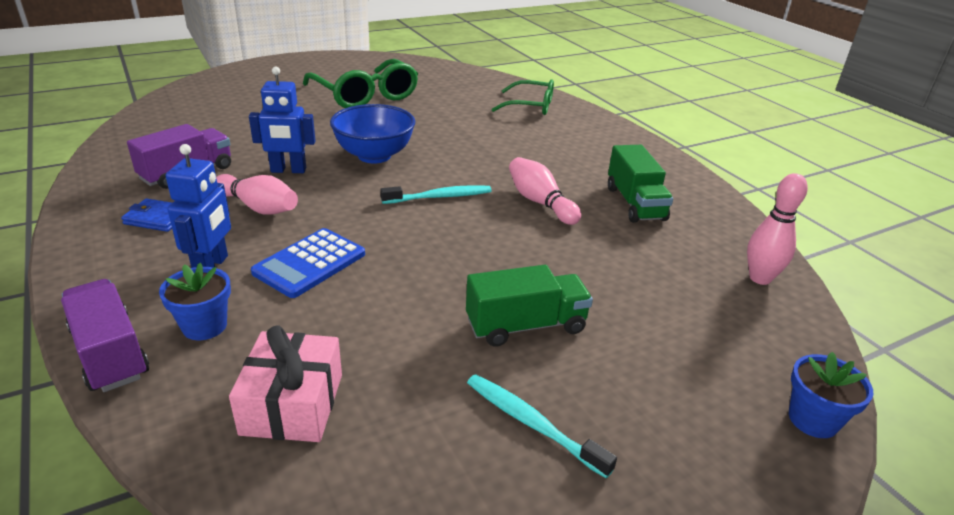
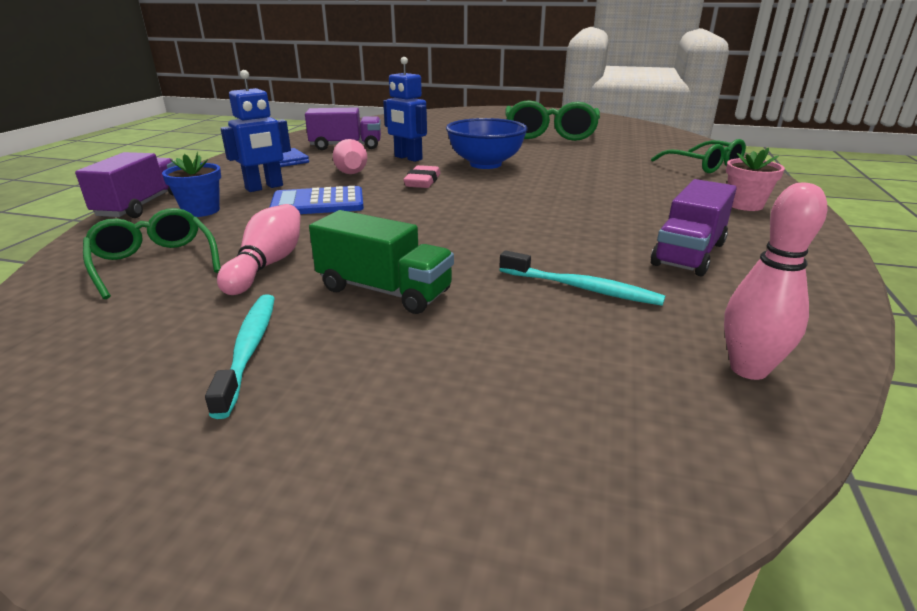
camera: 45 degrees right, 5 degrees down
pink gift [229,325,342,442] -> green glasses [83,208,221,299]
turquoise toothbrush [380,185,492,204] -> turquoise toothbrush moved to [499,251,665,306]
pink bowling pin [509,157,581,225] -> pink bowling pin moved to [217,204,301,295]
green truck [608,145,673,223] -> purple truck [651,179,737,277]
blue flower pot [789,352,874,438] -> none
none -> pink eraser [403,165,440,188]
none -> pink flower pot [726,147,785,211]

